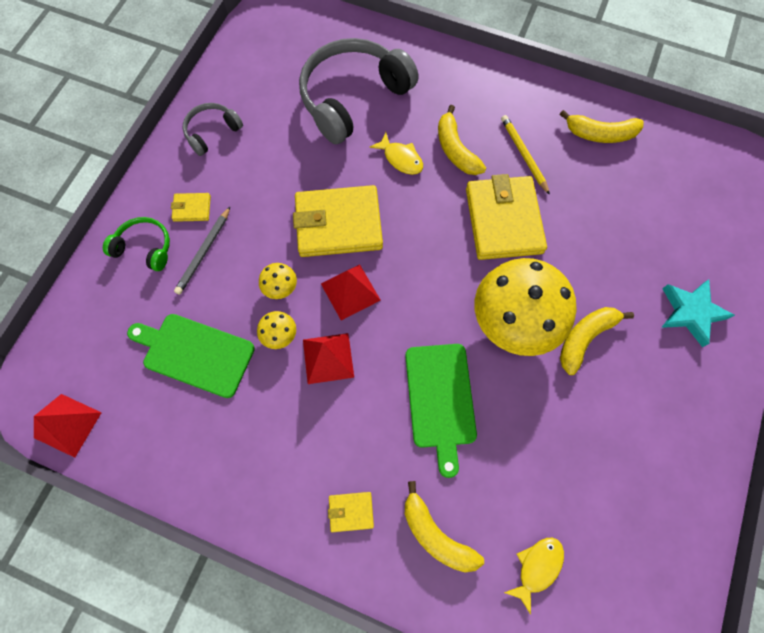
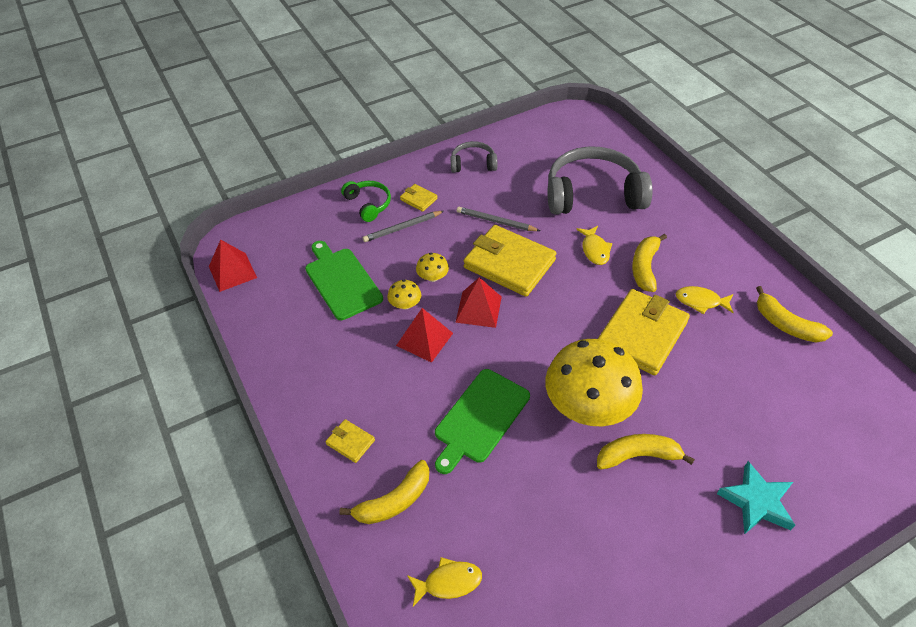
camera: 40 degrees right, 20 degrees down
yellow banana [405,481,484,573] -> yellow banana turned 120 degrees counterclockwise [339,460,429,524]
yellow pencil [501,115,550,195] -> yellow fish [676,286,734,314]
none -> grey pencil [457,207,540,231]

